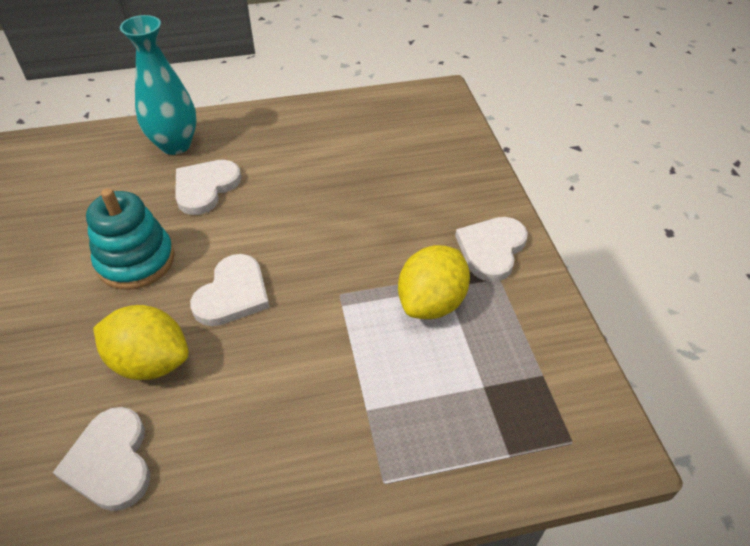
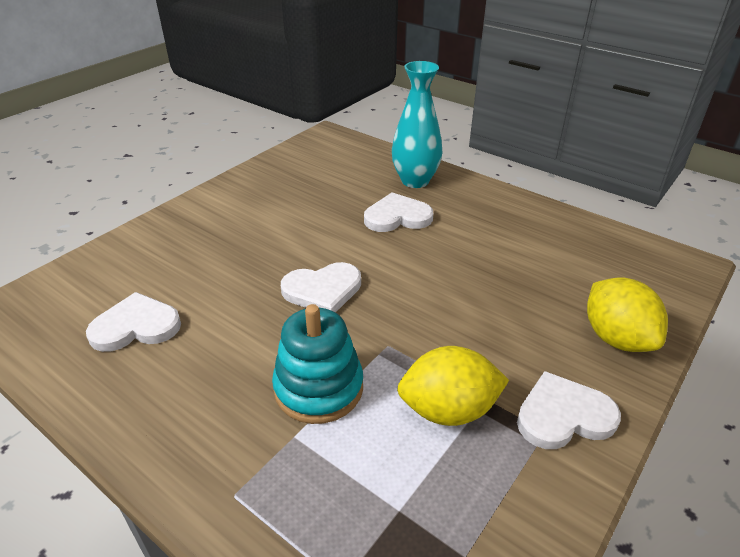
camera: 50 degrees right, 10 degrees down
white heart [53,407,151,511] -> white heart turned 45 degrees clockwise [86,292,181,352]
turquoise stacking toy [86,188,175,290] -> turquoise stacking toy moved to [272,304,363,424]
yellow lemon [93,305,189,380] -> yellow lemon moved to [587,277,668,352]

